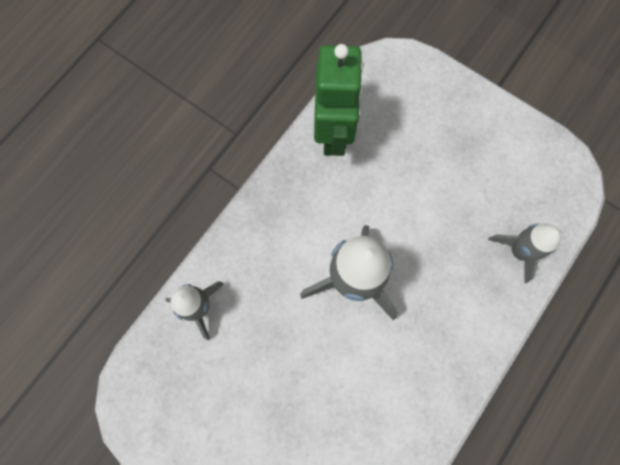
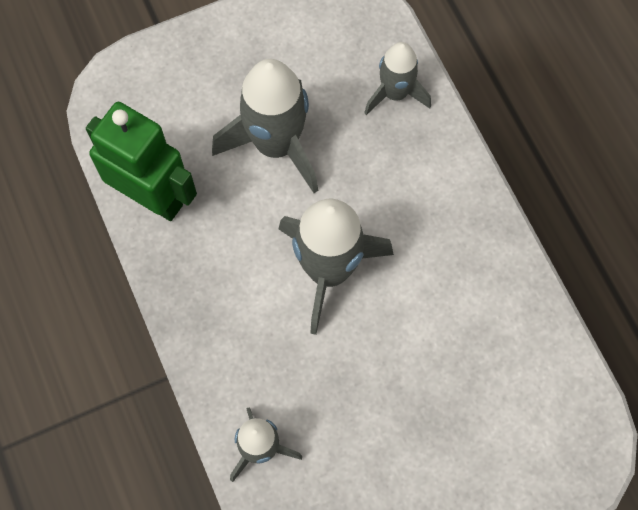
camera: 60 degrees left, 5 degrees down
none -> grey rocket [212,59,318,193]

